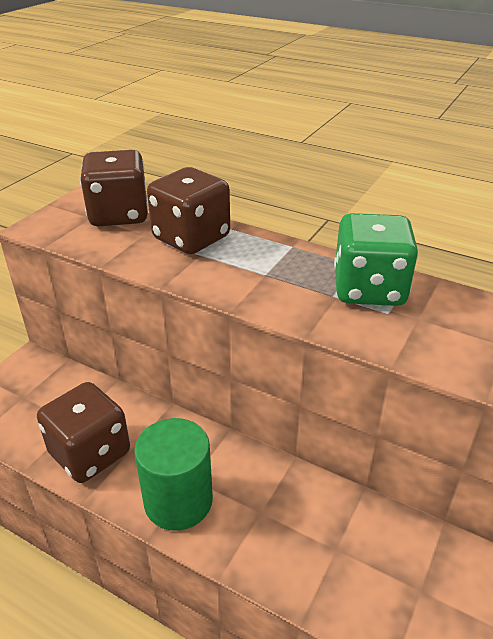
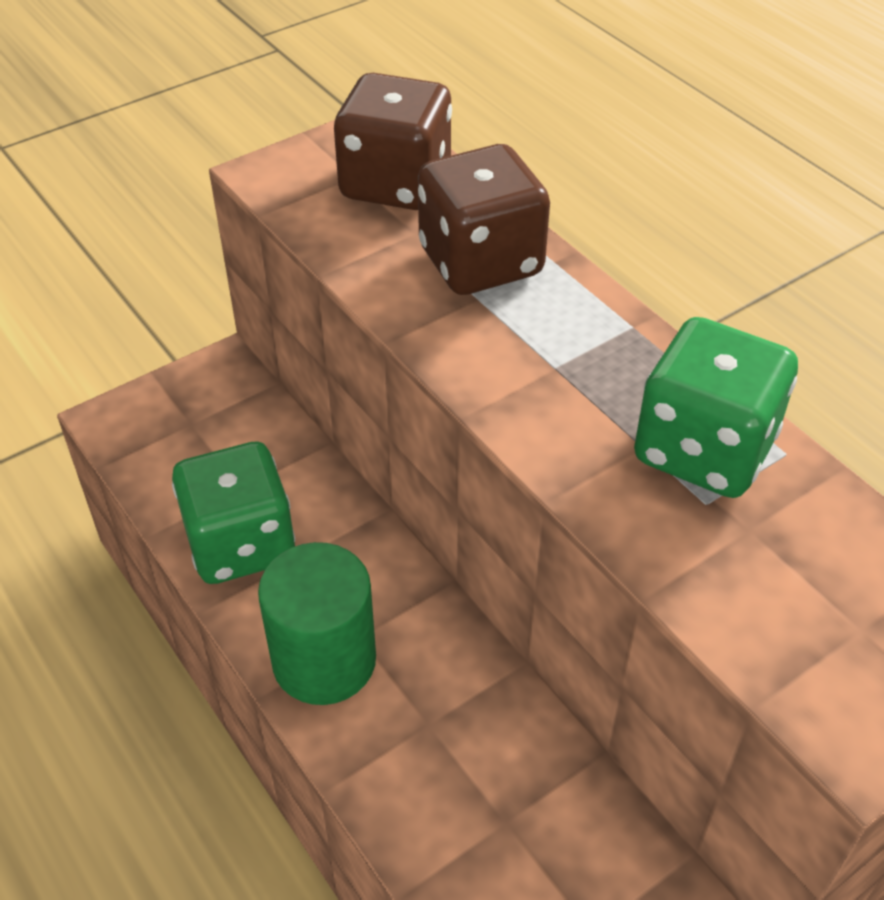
camera: 25 degrees right, 10 degrees up
brown dice [37,382,130,483] -> green dice [172,442,295,584]

